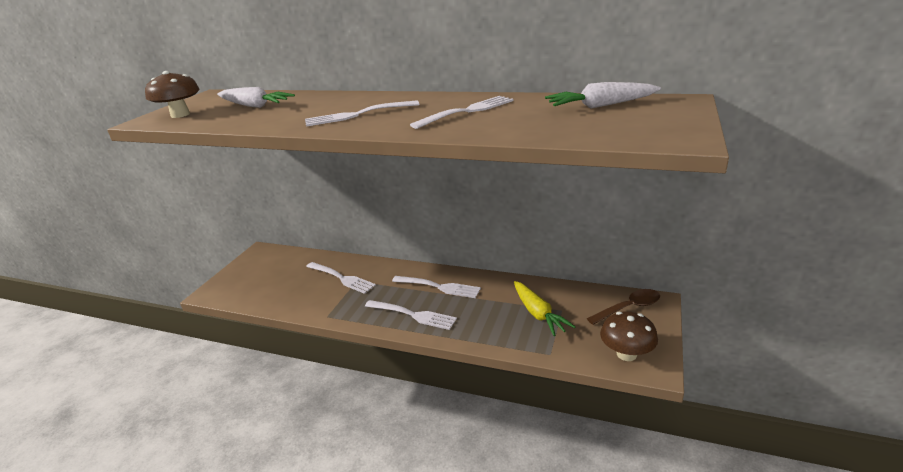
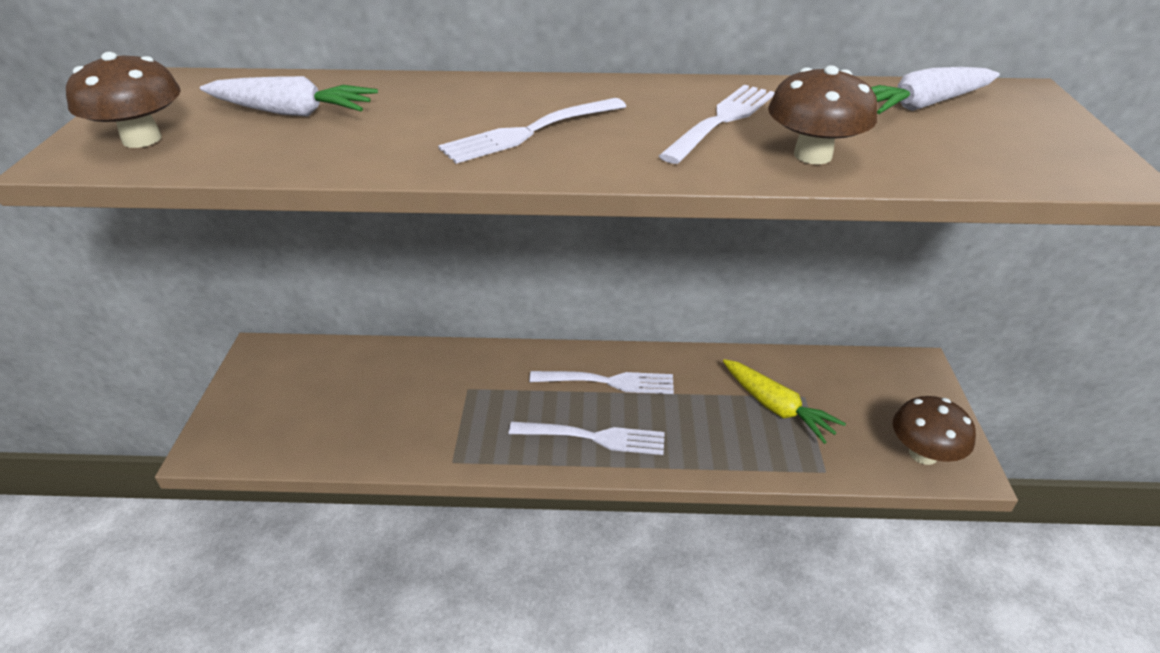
camera: 20 degrees left, 10 degrees up
white fork [306,262,376,294] -> none
brown spoon [587,289,660,325] -> none
none -> brown mushroom [768,65,877,164]

